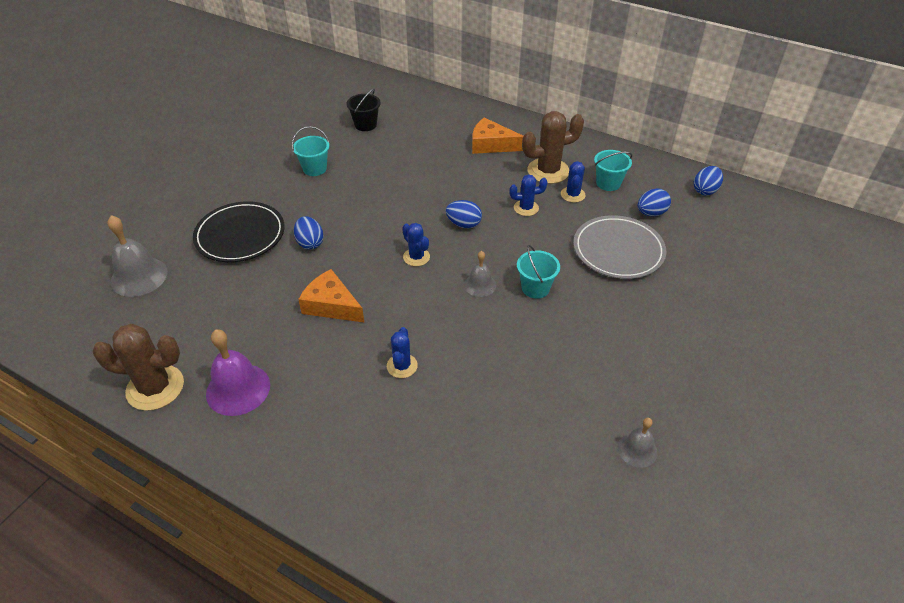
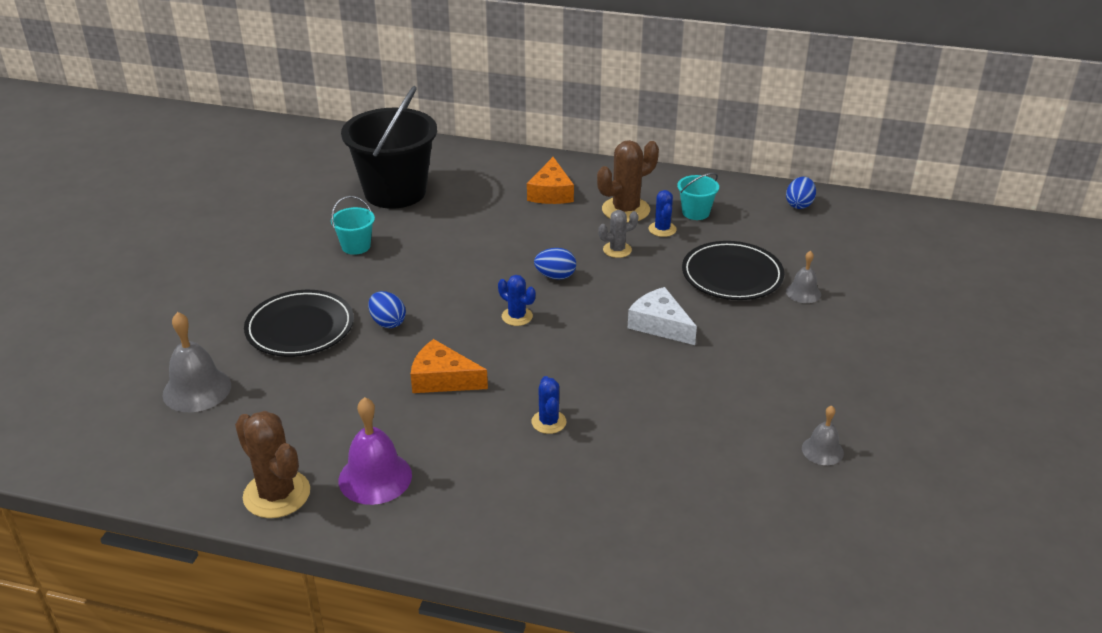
camera: 15 degrees left, 10 degrees down
brown cactus [92,324,184,411] -> brown cactus turned 60 degrees clockwise [235,411,310,518]
black bucket [347,88,381,131] -> black bucket [341,86,437,209], size x2.30
grey bell [464,251,496,297] -> grey bell moved to [786,251,821,303]
orange cheese [472,118,523,154] -> orange cheese turned 90 degrees counterclockwise [527,157,574,204]
blue cactus [509,174,548,216] -> grey cactus [598,210,639,258]
turquoise bucket [517,245,560,298] -> white cheese [628,287,697,345]
grey plate [573,215,666,279] -> black plate [682,241,784,300]
blue egg [638,189,671,216] -> none

